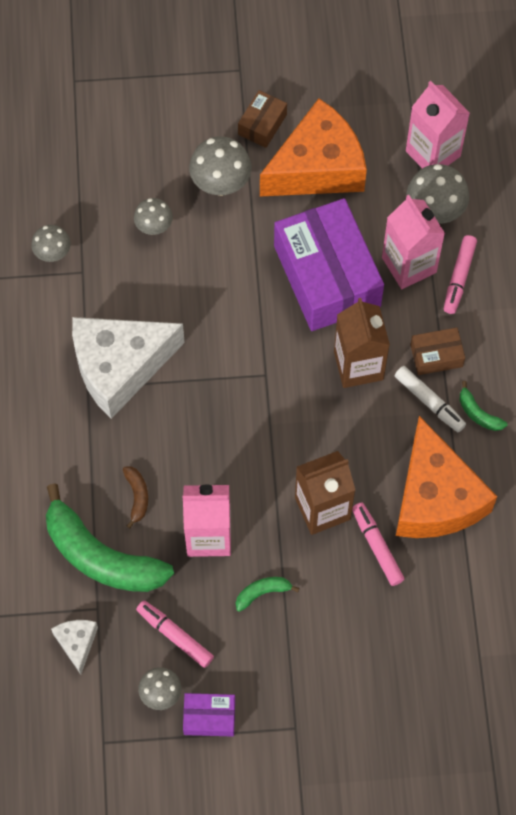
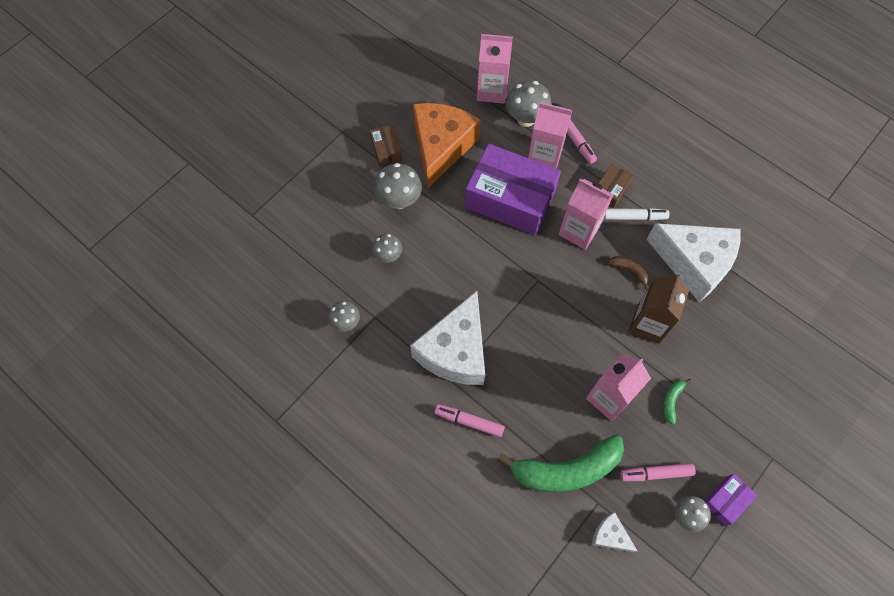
camera: 45 degrees left, 0 degrees up
brown banana [123,467,148,528] -> brown banana moved to [608,256,648,290]
brown carton [334,298,390,388] -> pink carton [559,179,614,250]
pink marker [352,502,405,586] -> pink marker moved to [434,404,505,437]
orange cheese [396,416,498,538] -> white cheese [646,223,741,302]
green banana [459,381,507,431] -> none

